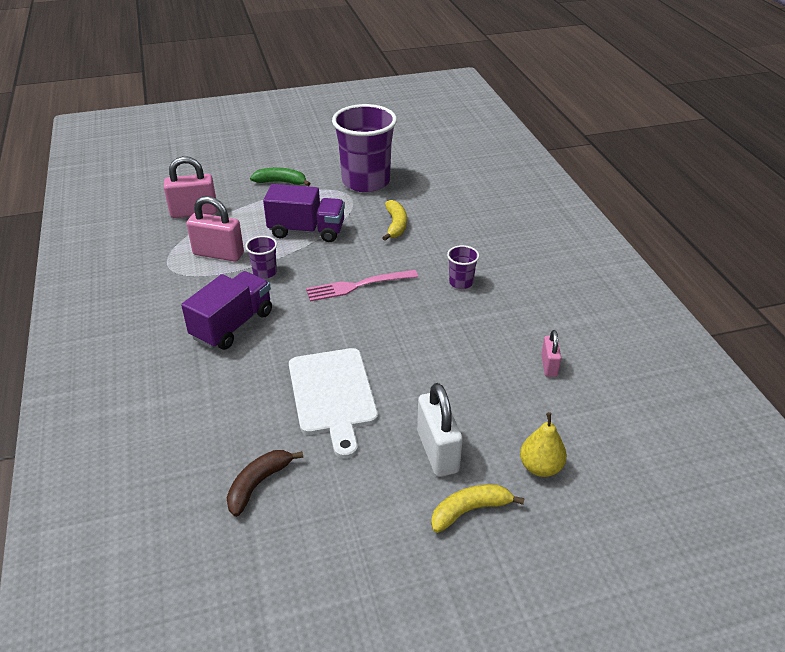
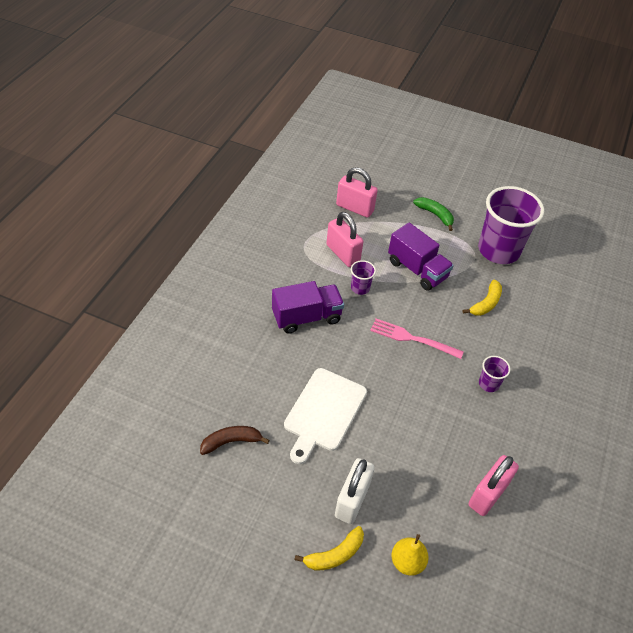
camera: 35 degrees right, 10 degrees up
yellow banana [431,484,525,533] -> yellow banana turned 135 degrees clockwise [295,526,364,571]
pink padlock [541,330,561,377] -> pink padlock [469,455,519,516], size x1.77

